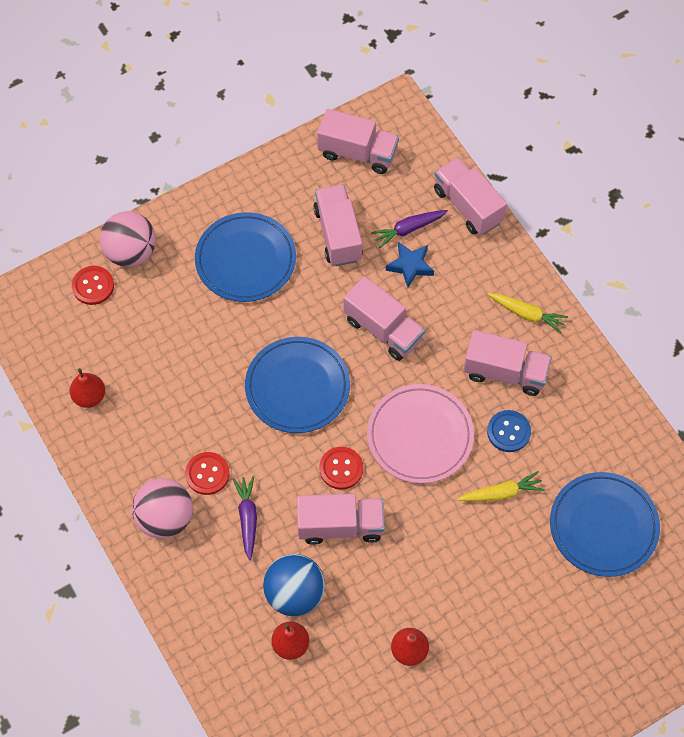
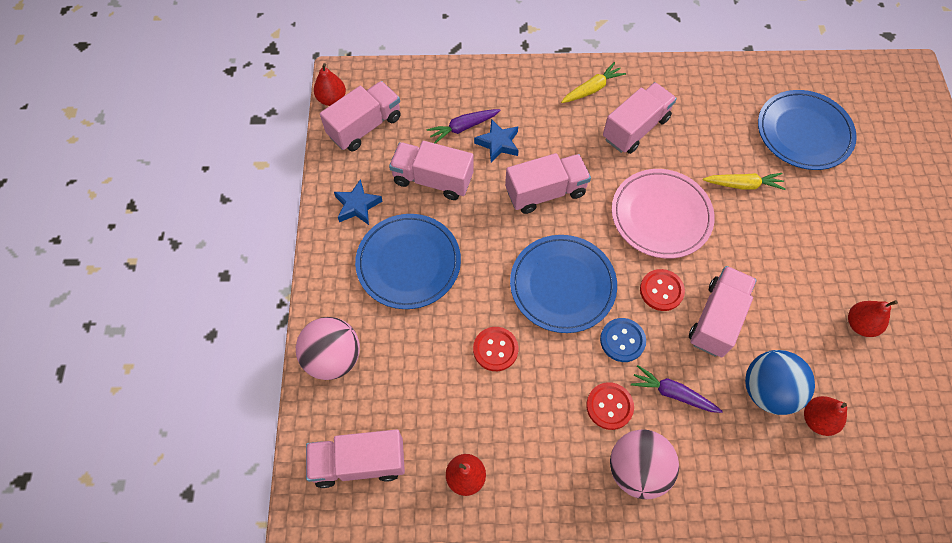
camera: 60 degrees left, 0 degrees up
red button [72,266,114,305] -> red button moved to [473,327,518,371]
purple carrot [371,210,448,248] -> purple carrot turned 60 degrees clockwise [426,109,501,143]
pink truck [434,157,507,235] -> pink truck moved to [306,429,405,488]
yellow carrot [457,471,545,501] -> yellow carrot turned 75 degrees clockwise [703,173,785,190]
blue button [487,410,531,452] -> blue button moved to [600,318,646,362]
none -> red pear [314,63,346,106]
none -> blue star [334,179,383,225]

